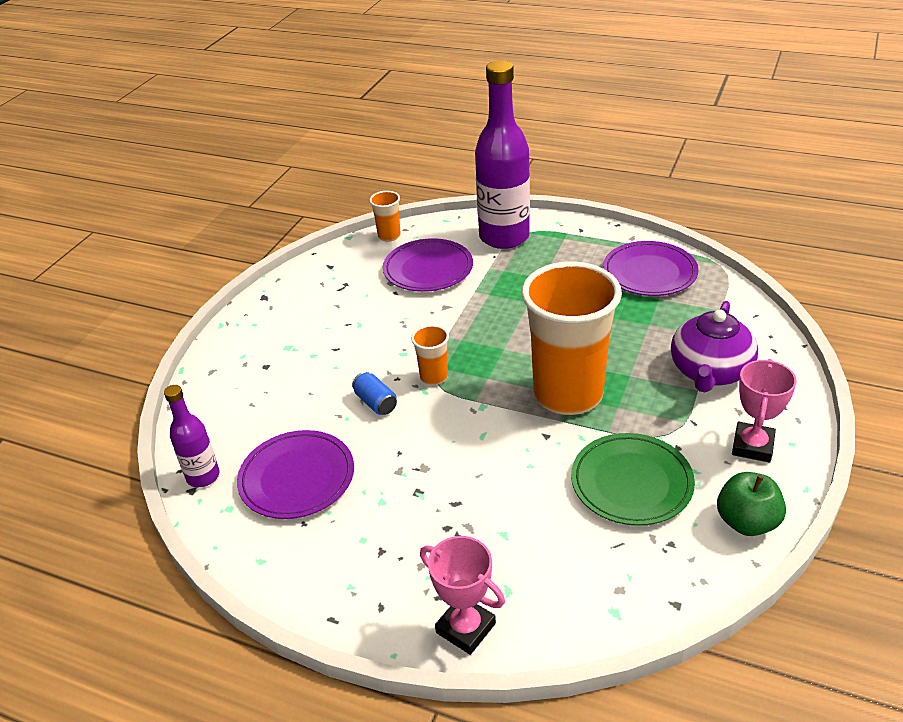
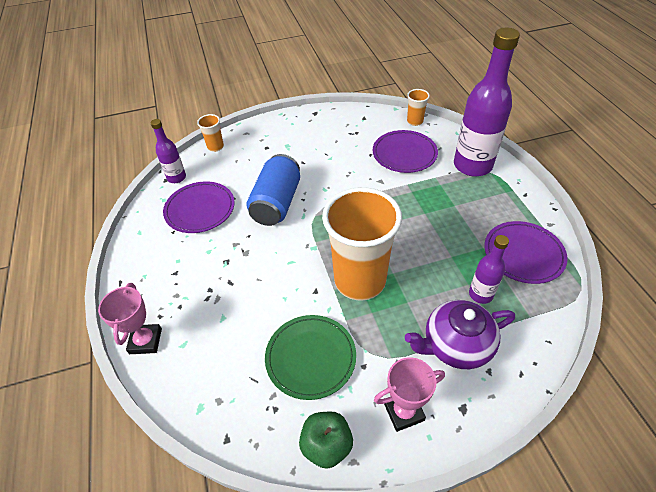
camera: 50 degrees right, 10 degrees up
blue can [352,372,397,415] -> blue can [246,154,300,226], size x2.21
orange cup [411,325,449,385] -> orange cup moved to [197,114,224,152]
none -> purple bottle [469,235,509,304]

